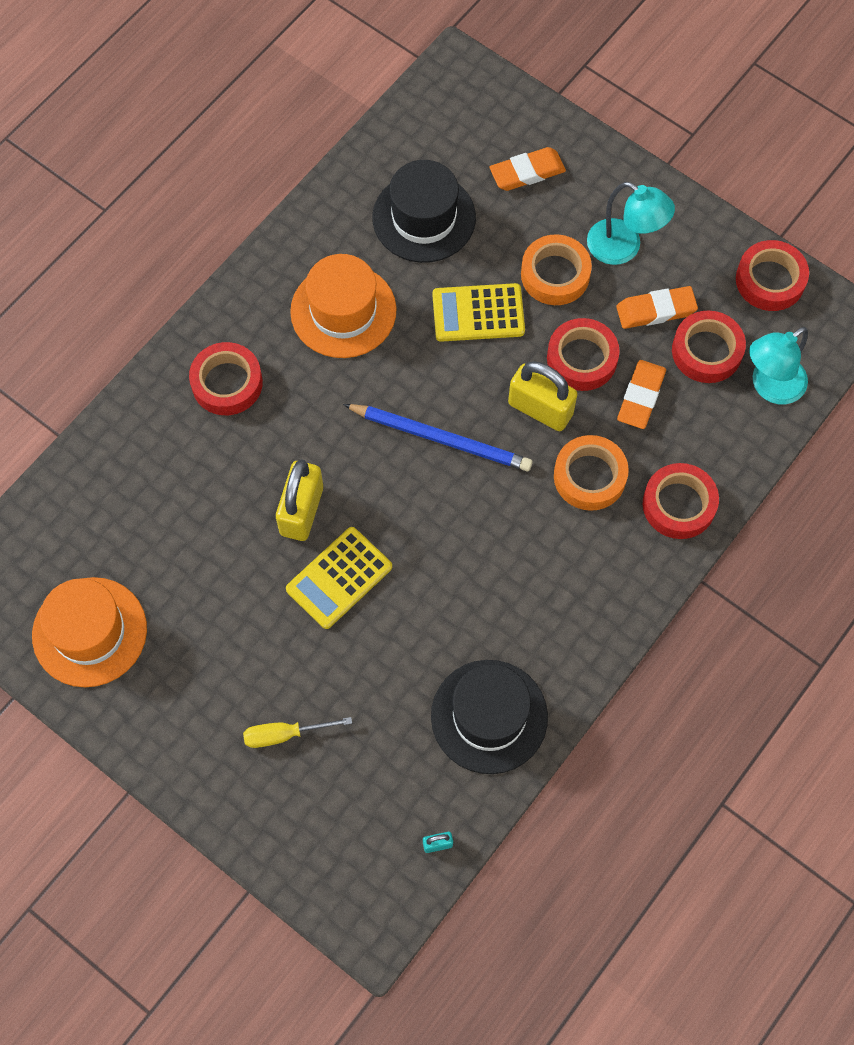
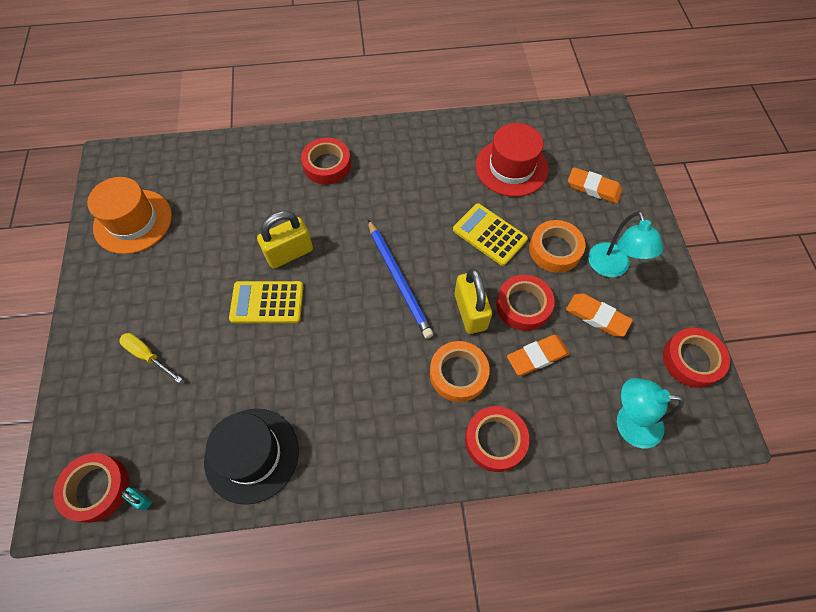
camera: 45 degrees right, 5 degrees down
orange hat [290,254,397,358] -> none
black hat [372,160,476,263] -> red hat [475,123,549,197]
red tape [672,310,746,383] -> red tape moved to [54,453,129,523]

